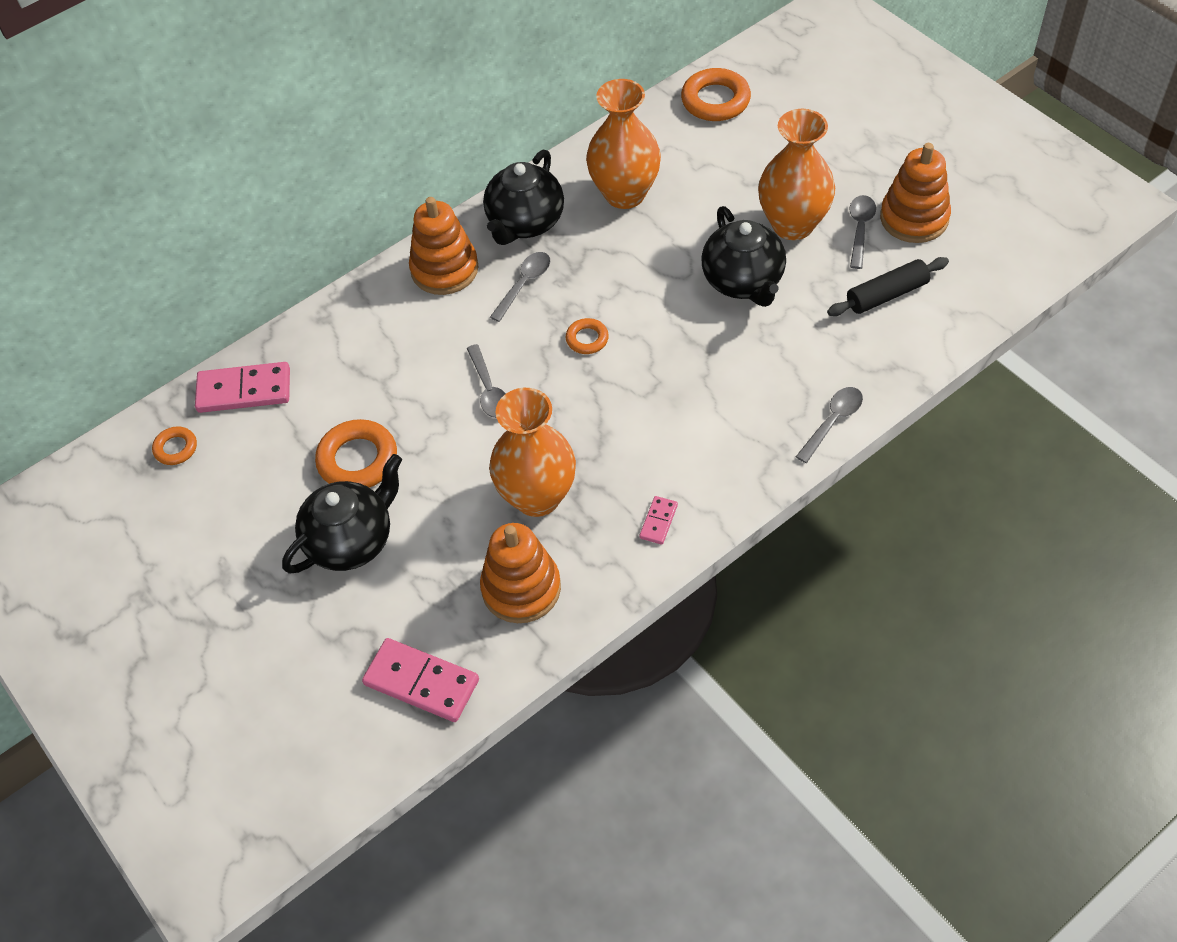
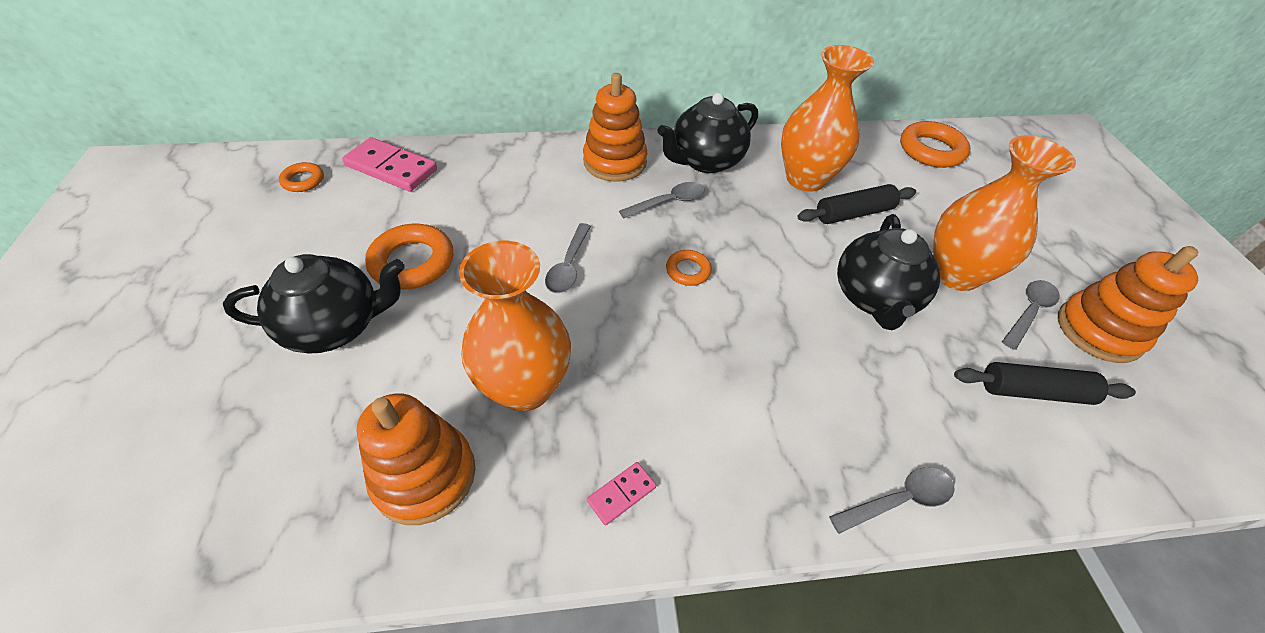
camera: 25 degrees right, 5 degrees down
pink domino [362,638,479,722] -> none
none -> black rolling pin [798,184,916,224]

